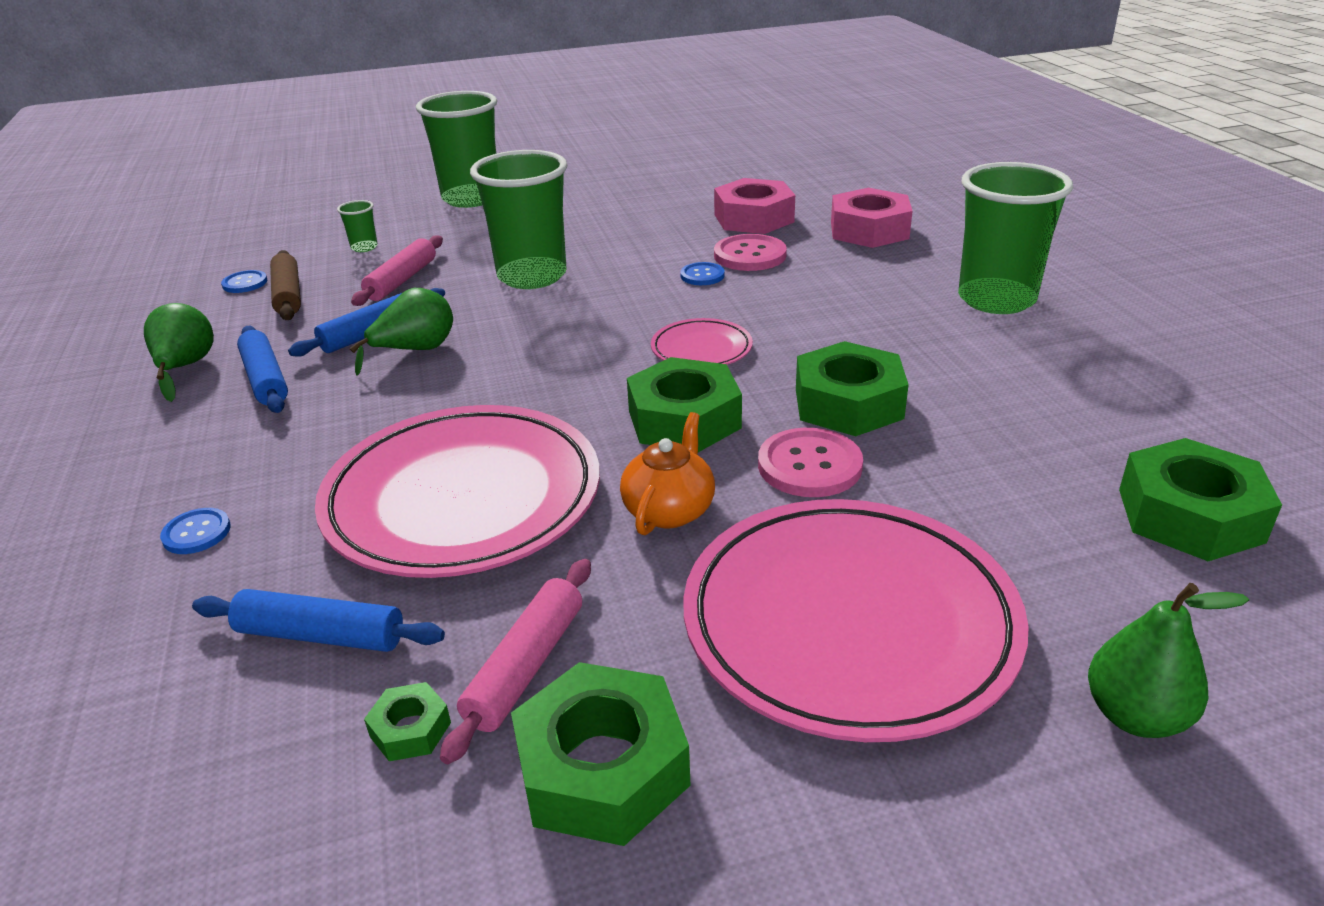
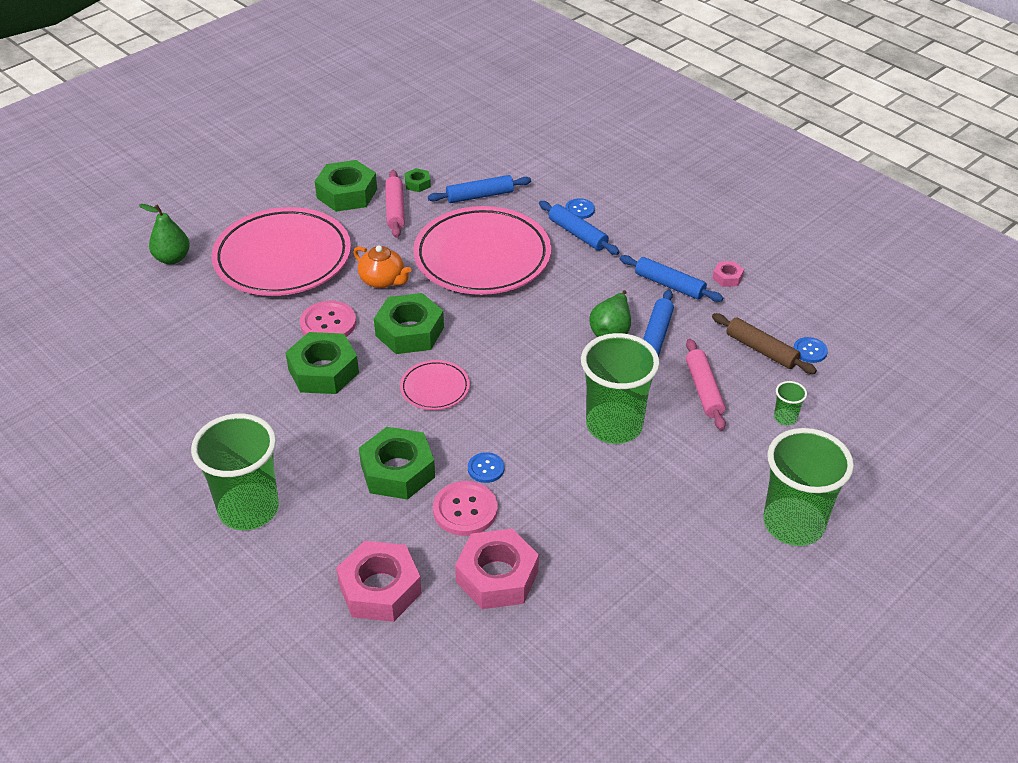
camera: 150 degrees right, 10 degrees up
green pear [144,303,214,402] -> pink nut [712,261,744,287]
orange teapot [620,412,715,535] -> orange teapot turned 45 degrees counterclockwise [353,245,411,288]
green nut [1119,438,1282,561] -> green nut moved to [359,427,435,500]
none -> blue rolling pin [539,201,619,255]

